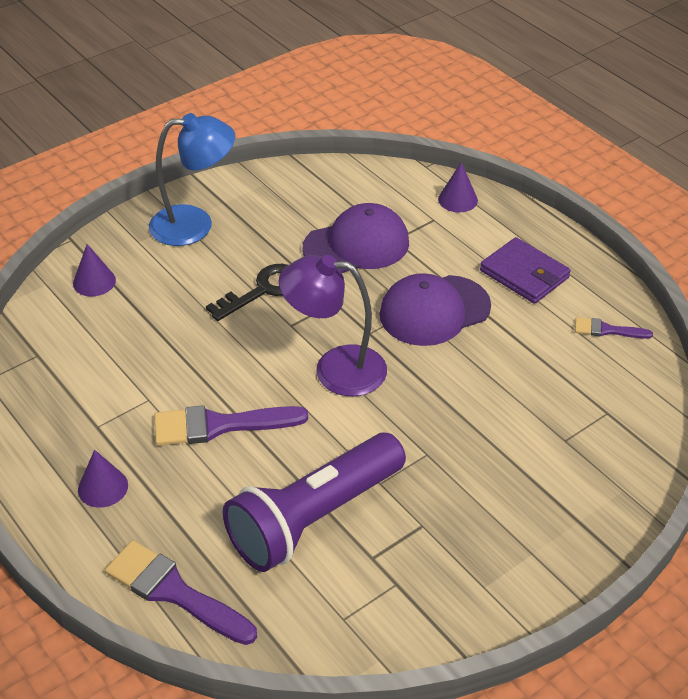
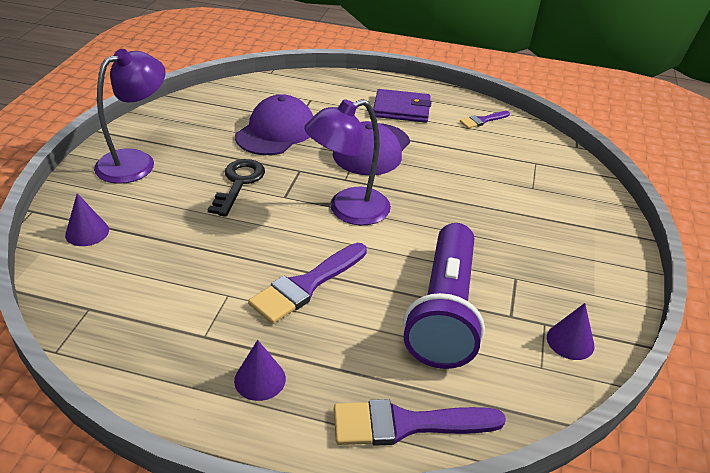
camera: 40 degrees left, 5 degrees down
blue lamp [149,113,235,246] -> purple lamp [94,49,166,184]
purple cone [438,162,478,212] -> purple cone moved to [547,303,595,360]

